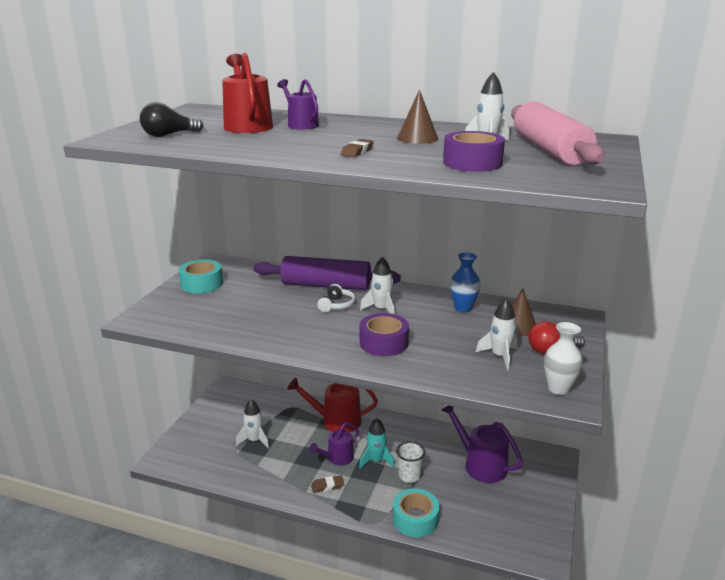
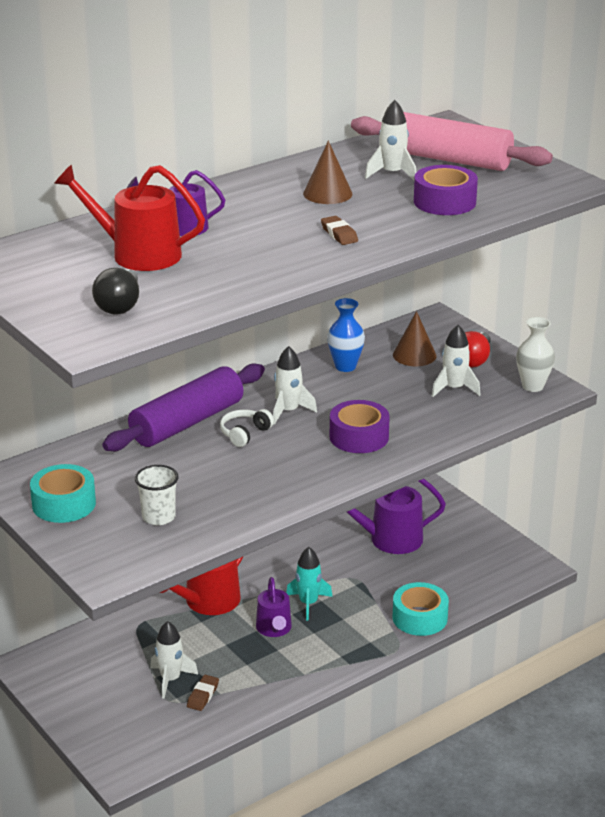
camera: 55 degrees left, 5 degrees up
brown eraser [311,476,344,493] -> brown eraser moved to [187,675,219,711]
white headphones [317,284,355,312] -> white headphones turned 105 degrees counterclockwise [220,409,274,447]
white cup [396,442,425,483] -> white cup moved to [135,465,179,525]

